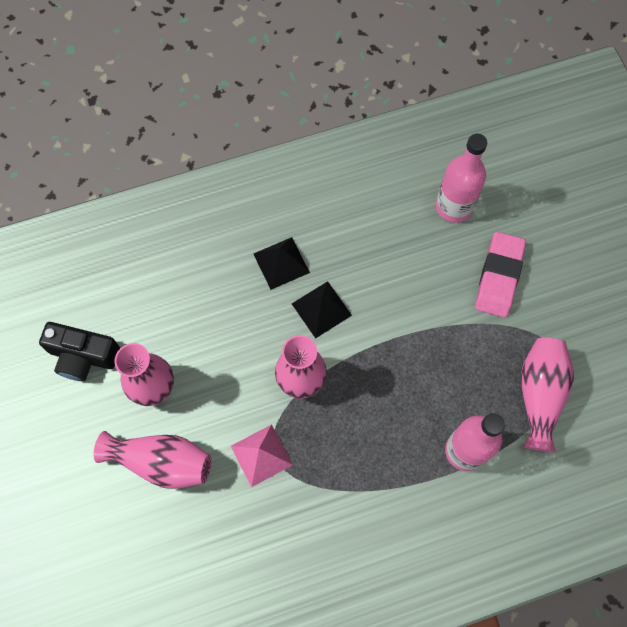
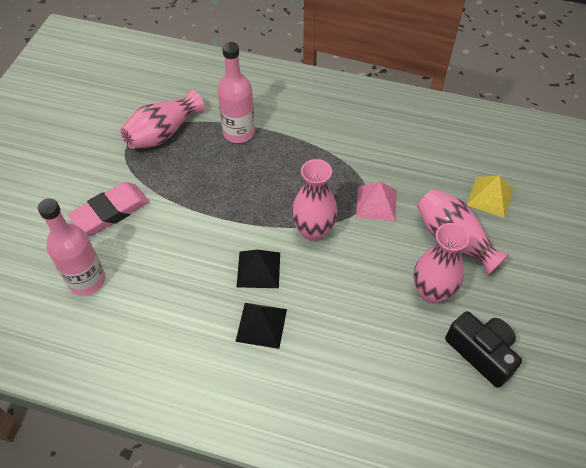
camera: 145 degrees left, 15 degrees down
none -> yellow pyramid [467,175,514,218]

